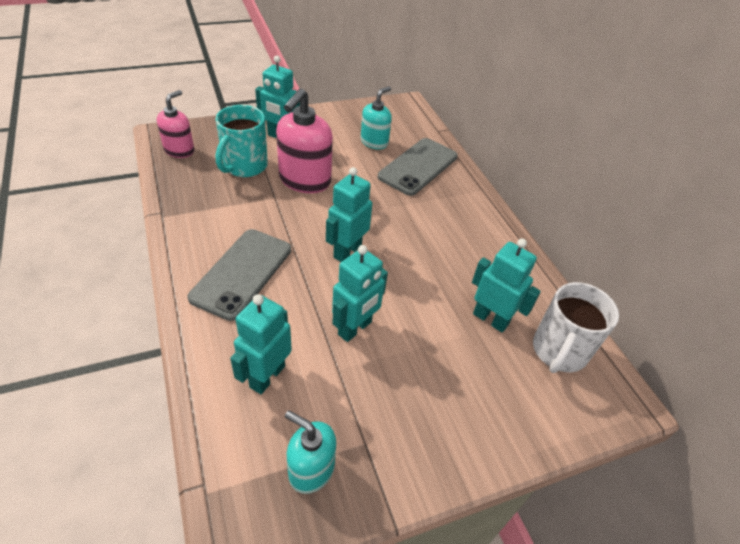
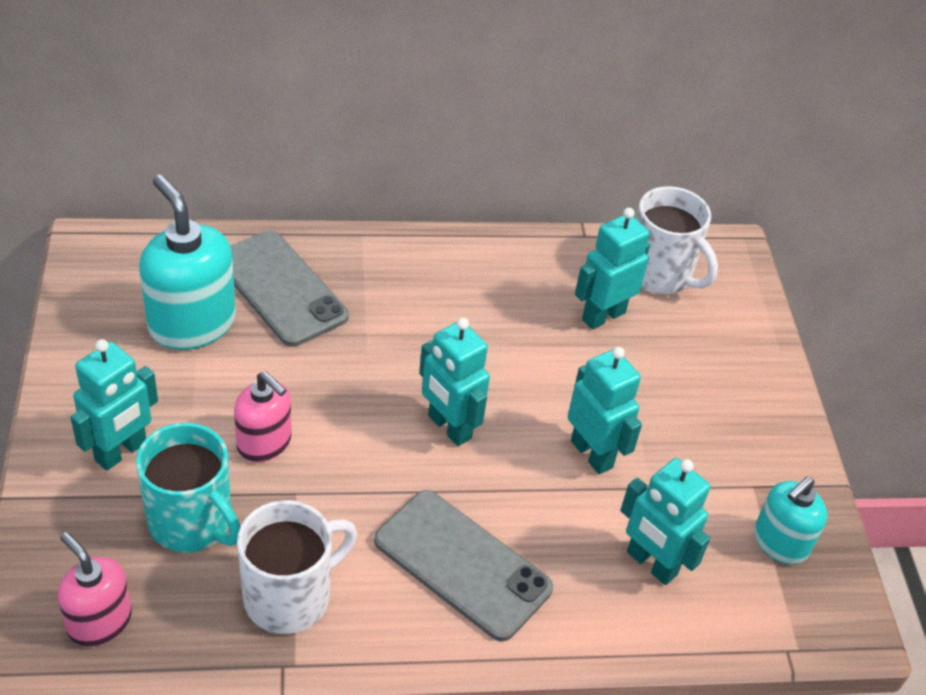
camera: 75 degrees left, 0 degrees up
pink soap dispenser [276,88,333,193] -> pink soap dispenser [234,372,292,462], size x0.62
turquoise soap dispenser [361,86,392,150] -> turquoise soap dispenser [139,175,236,350], size x1.62
none -> white mug [237,500,357,634]

